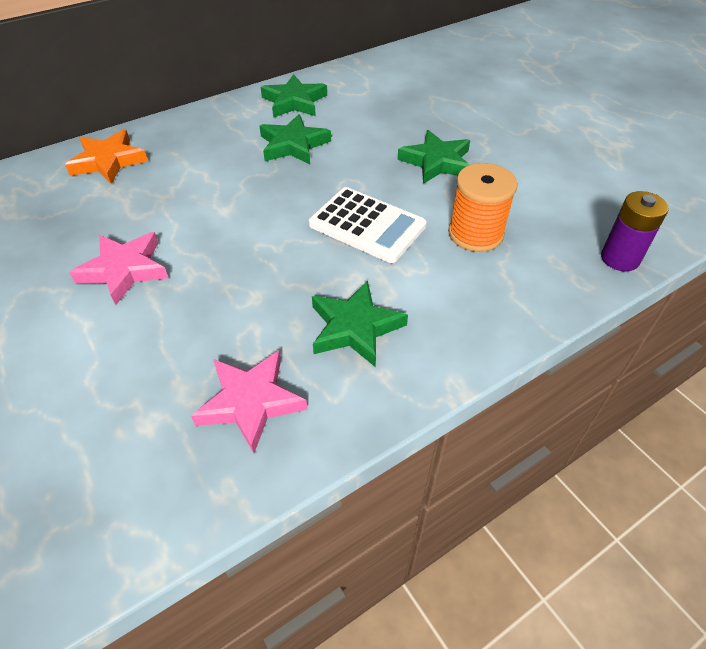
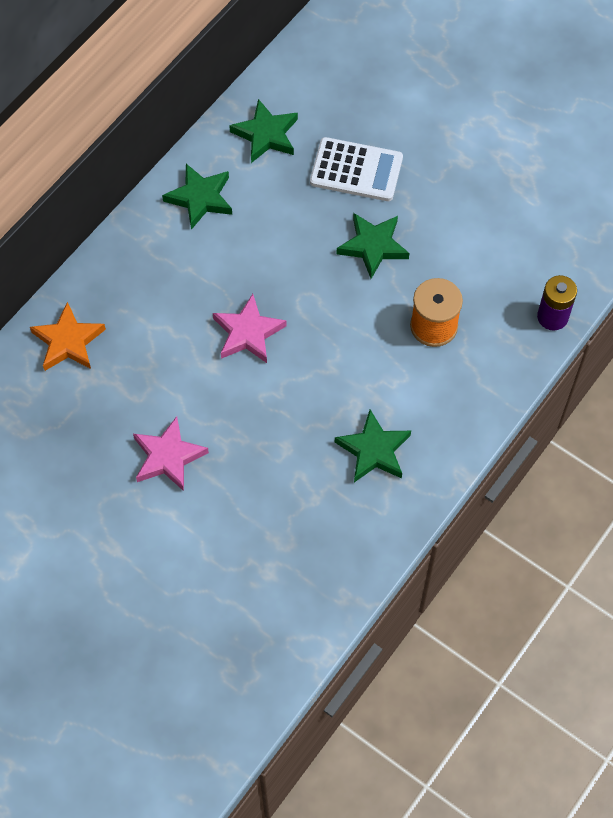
camera: 20 degrees left, 15 degrees up
pink star [191,351,307,453] -> pink star moved to [213,294,287,363]
green star [260,114,331,165] -> green star moved to [229,99,298,163]
white calculator [309,187,427,263] -> white calculator moved to [310,137,403,201]

